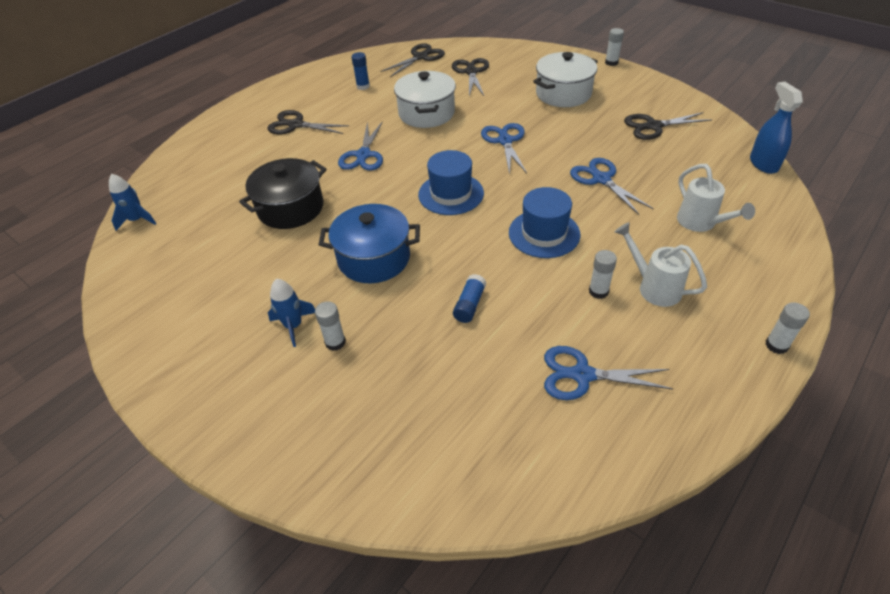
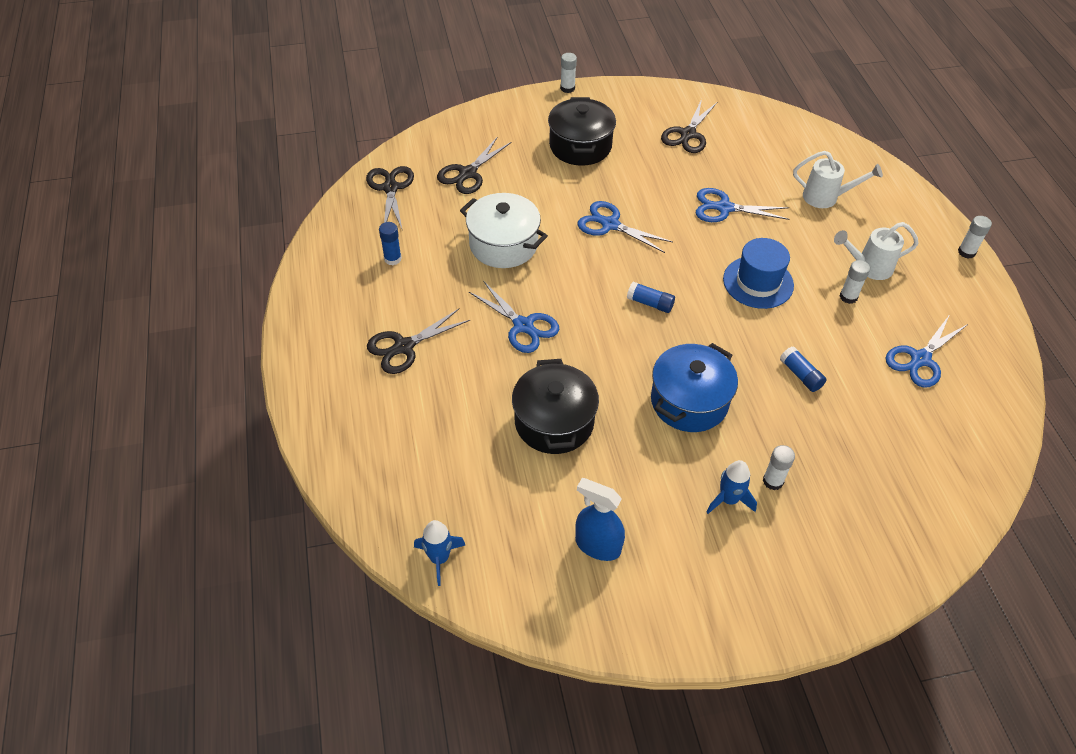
camera: 55 degrees left, 5 degrees up
blue hat [418,150,484,215] -> blue glue stick [627,282,675,313]
black scissors [452,58,489,96] -> black scissors turned 90 degrees counterclockwise [437,136,511,194]
white pot [533,52,598,107] -> black pot [548,97,616,166]
blue spray bottle [750,82,803,174] -> blue spray bottle moved to [575,478,625,561]

